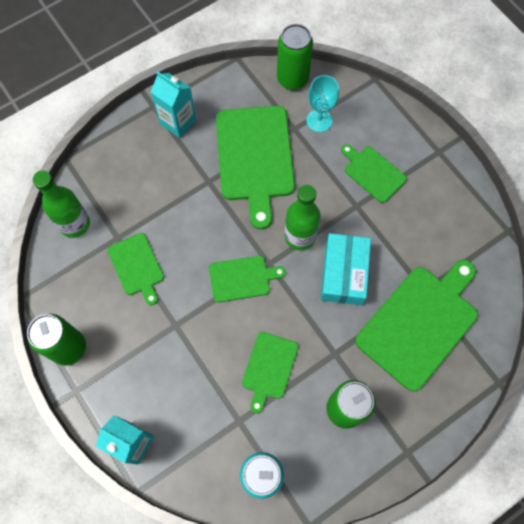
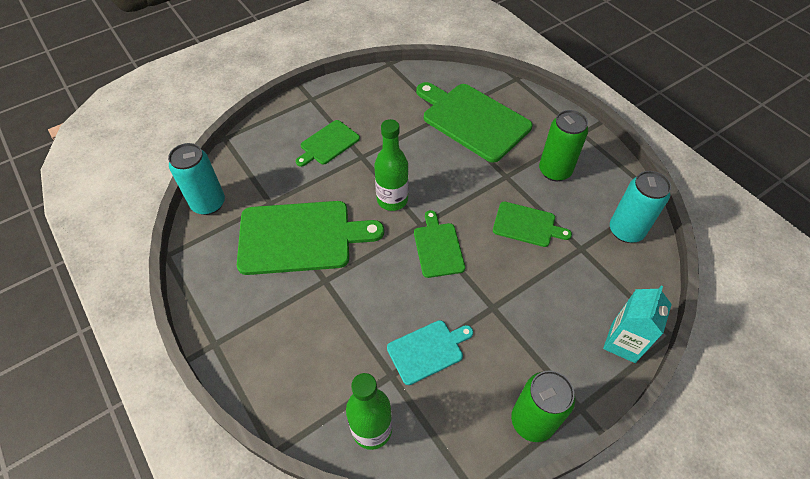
camera: 90 degrees left, 15 degrees down
green cutting board [107,233,164,305] -> turquoise cutting board [387,320,473,385]
turquoise carton [151,71,196,138] -> none
green can [277,24,313,90] -> turquoise can [168,143,225,215]
turquoise goblet [307,75,339,132] -> none
turquoise box [321,233,371,305] -> none

